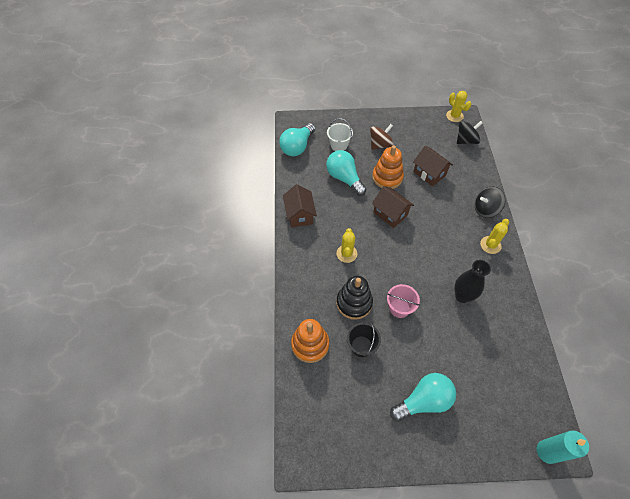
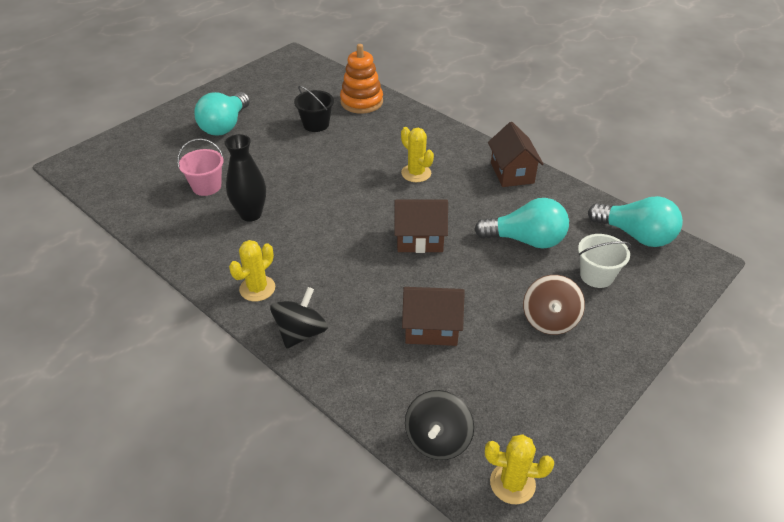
camera: 135 degrees right, 15 degrees down
turquoise light bulb [279,123,315,156] -> turquoise light bulb turned 135 degrees clockwise [588,196,683,247]
brown house [283,184,317,228] -> brown house turned 45 degrees clockwise [488,122,544,187]
black stacking toy [336,276,373,320] -> none
orange stacking toy [372,145,404,189] -> none
pink bucket [387,284,420,318] -> pink bucket moved to [177,138,224,196]
yellow cactus [480,219,509,254] -> yellow cactus turned 45 degrees clockwise [229,240,275,301]
turquoise candle [537,430,589,464] -> none

